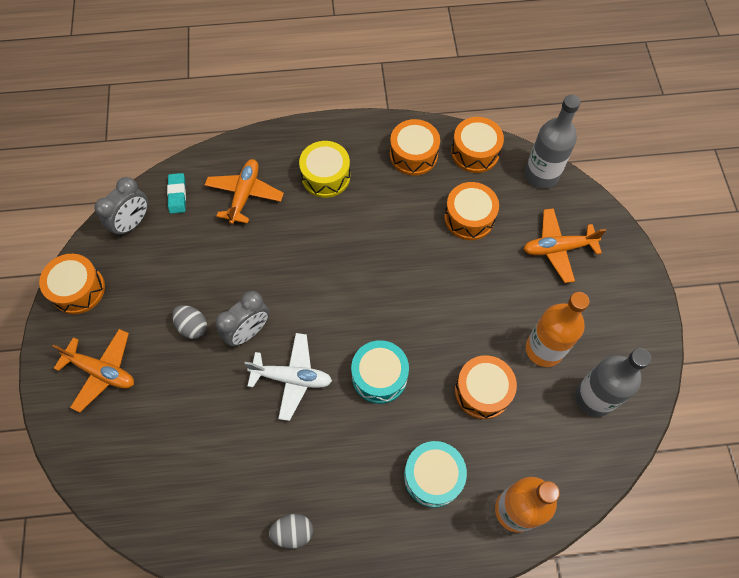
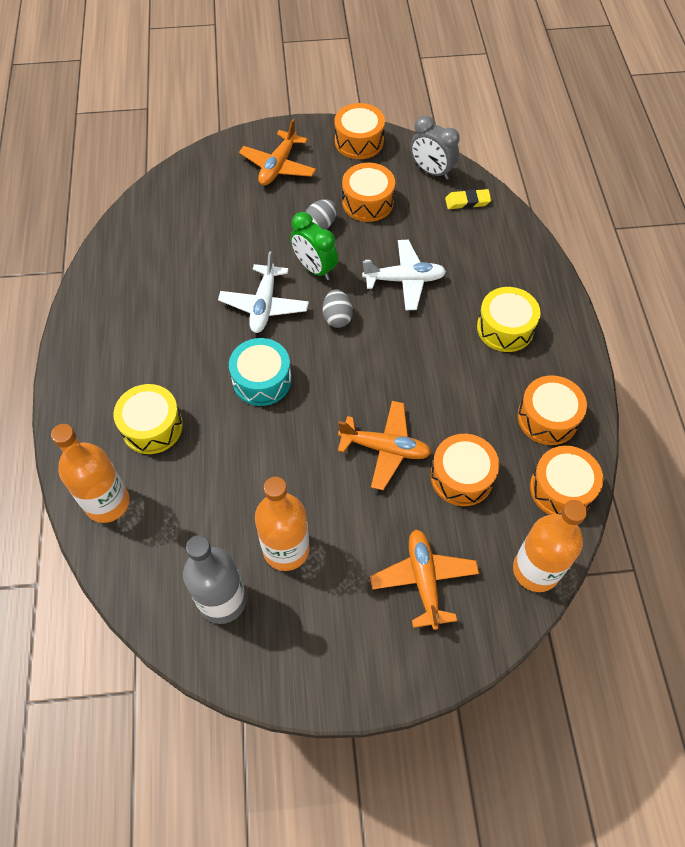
camera: 90 degrees right, 5 degrees down
turquoise eraser [167,173,186,214] -> yellow eraser [445,189,491,209]
orange plane [205,159,284,224] -> orange plane moved to [338,401,432,490]
grey clock [216,291,269,346] -> green clock [290,212,338,280]
grey egg [269,514,313,549] -> grey egg moved to [322,289,353,328]
turquoise drum [404,441,467,508] -> yellow drum [114,384,183,454]
orange drum [455,355,517,419] -> orange drum moved to [342,163,395,222]
grey bottle [525,95,580,189] -> orange bottle [513,500,587,592]
none -> white plane [362,240,446,311]

